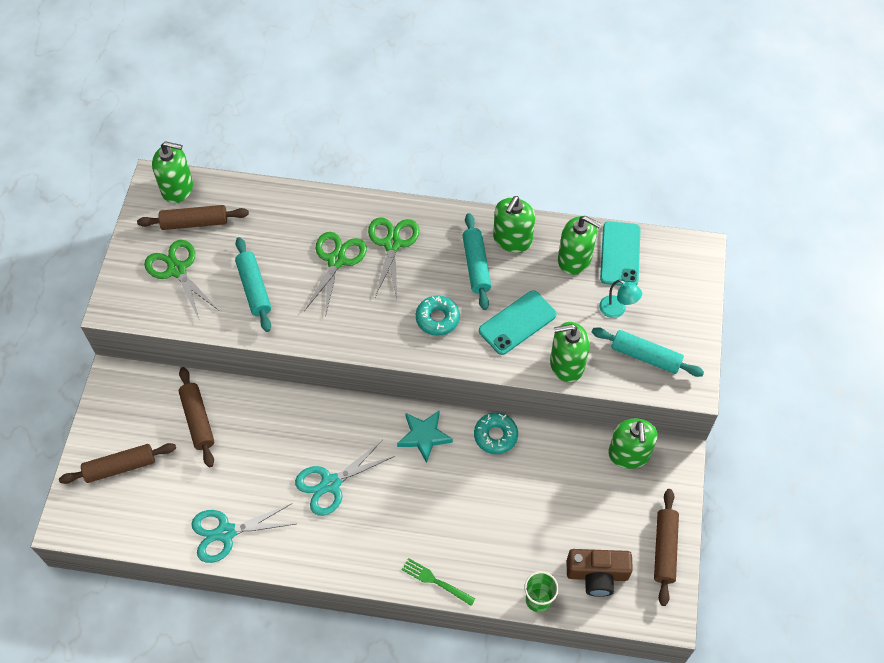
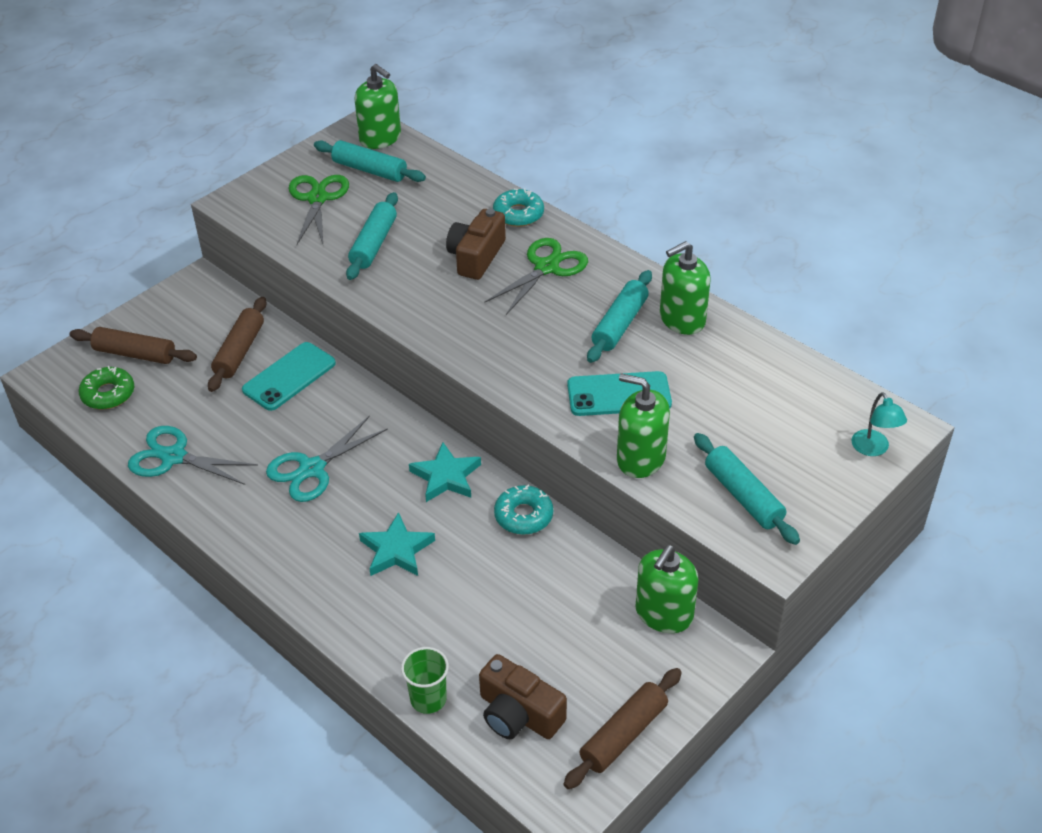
camera: 35 degrees right, 15 degrees down
brown rolling pin [137,205,249,230] -> turquoise rolling pin [314,140,426,182]
turquoise scissors [295,440,395,516] -> turquoise scissors turned 45 degrees counterclockwise [266,415,388,502]
green scissors [304,232,367,317] -> brown camera [446,209,506,280]
green fork [401,558,475,606] -> none
turquoise donut [416,295,460,336] -> turquoise donut moved to [493,188,544,227]
green soap dispenser [558,216,601,275] -> none
turquoise lamp [599,280,642,318] -> turquoise lamp moved to [851,392,907,456]
turquoise phone [600,221,641,286] -> turquoise phone moved to [242,342,336,411]
none -> green donut [79,366,134,409]
none -> turquoise star [359,512,435,576]

